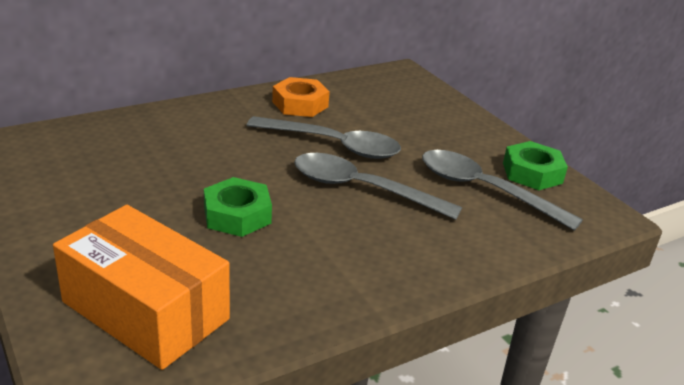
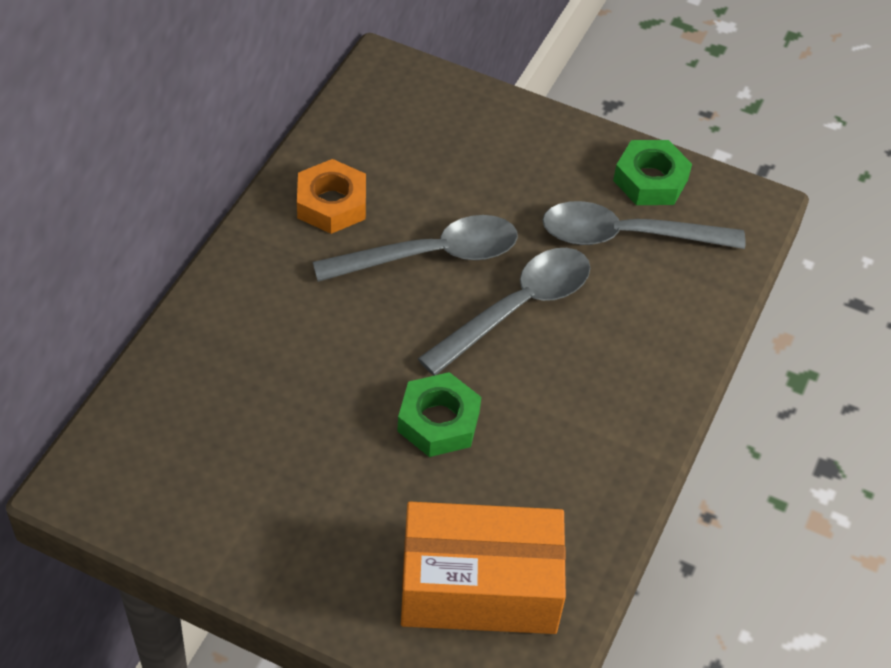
camera: 35 degrees left, 20 degrees up
grey spoon [294,153,462,220] -> grey spoon turned 150 degrees clockwise [417,248,590,376]

